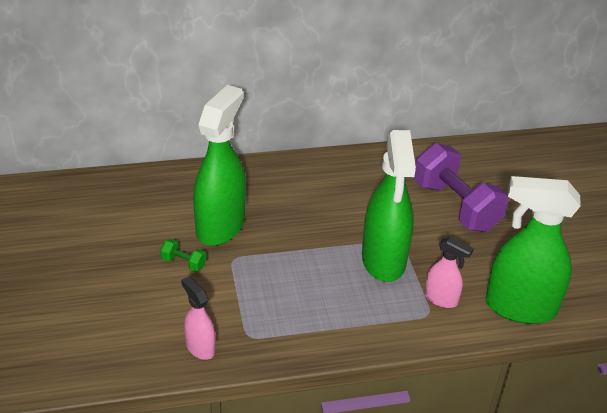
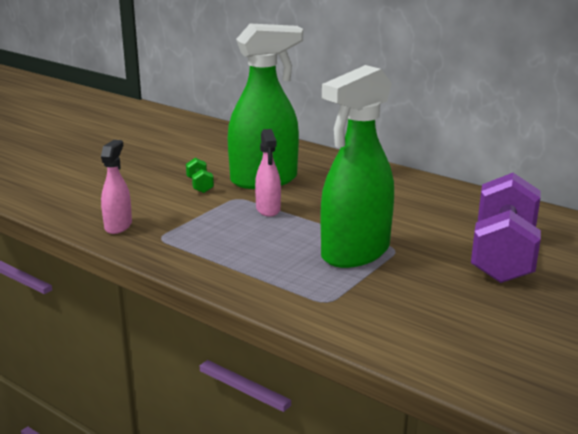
camera: 50 degrees right, 15 degrees down
pink spray bottle [425,236,474,308] -> pink spray bottle moved to [255,129,281,217]
green spray bottle [485,176,580,324] -> none

